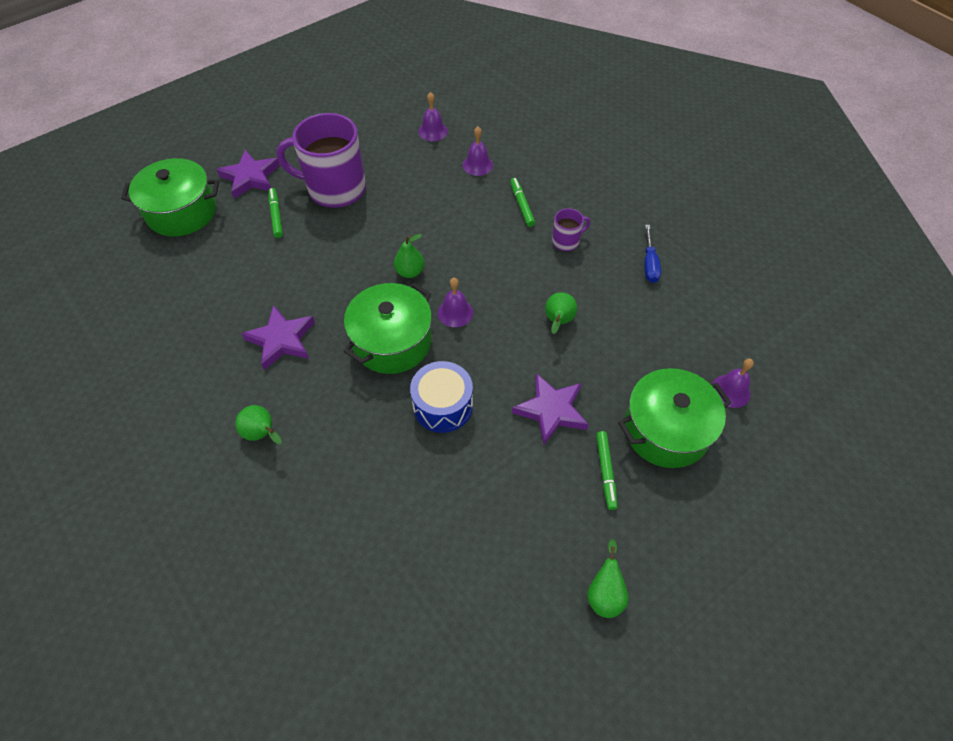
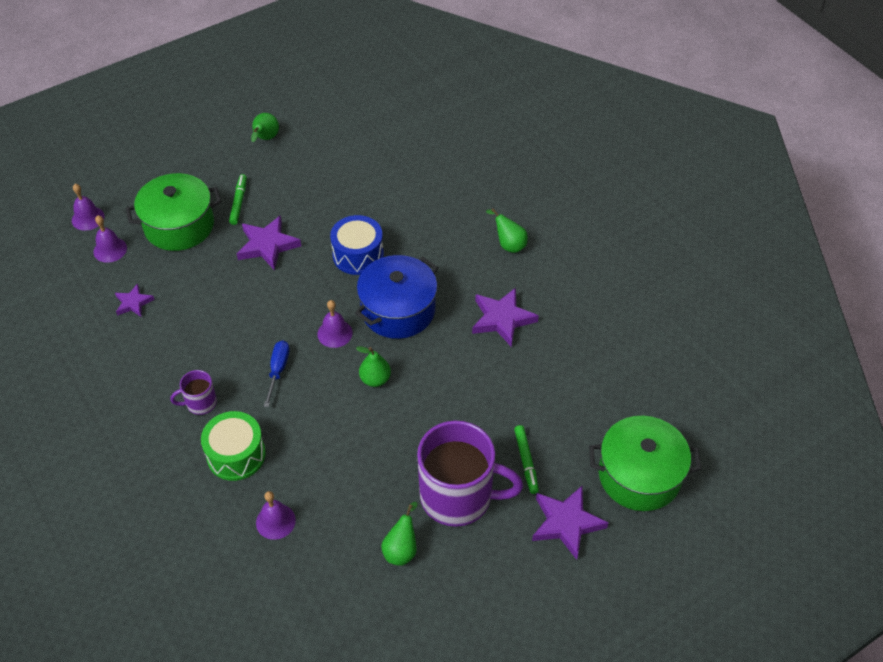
camera: 175 degrees left, 5 degrees down
green pot [343,283,432,374] -> blue pot [355,255,438,339]
purple bell [418,92,448,141] -> purple bell moved to [72,184,105,231]
green marker [510,178,535,227] -> green drum [201,411,266,481]
green pear [545,292,577,334] -> green pear moved to [381,502,418,566]
blue screwdriver [644,225,661,283] -> blue screwdriver moved to [264,340,290,407]
none -> purple star [115,284,155,317]

